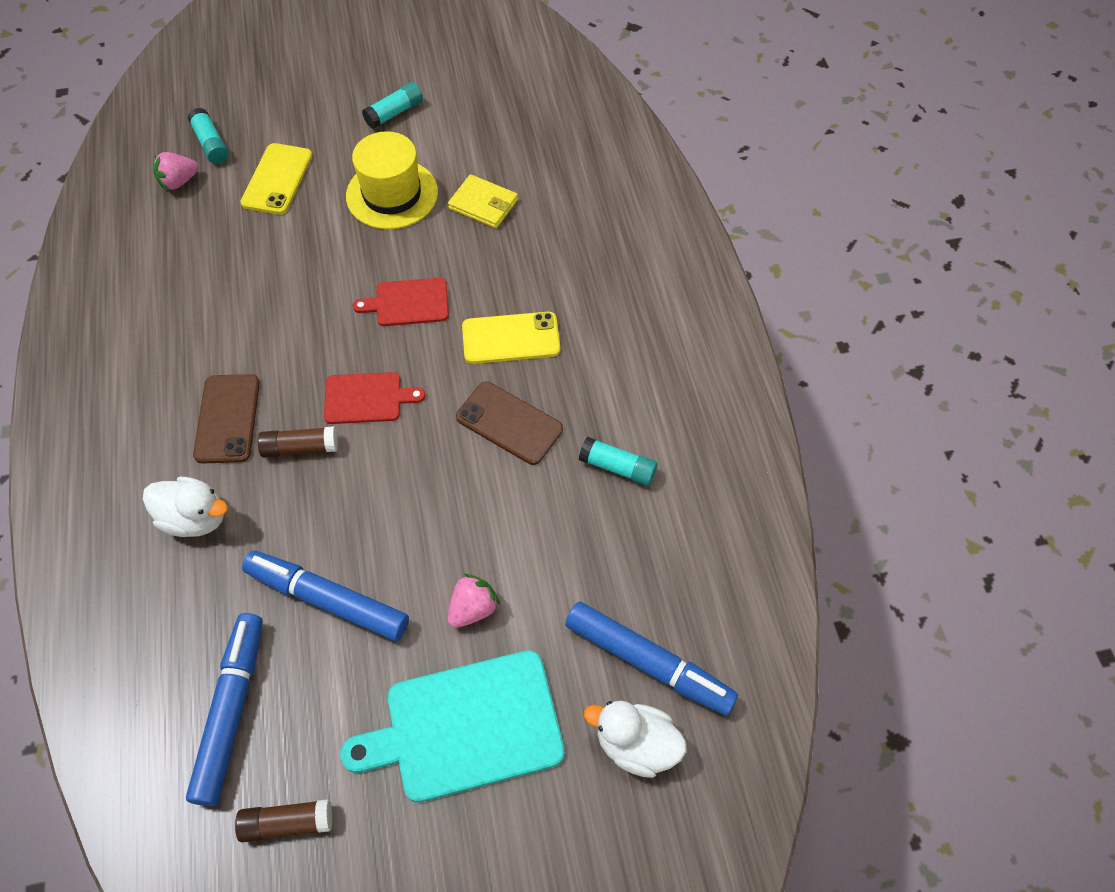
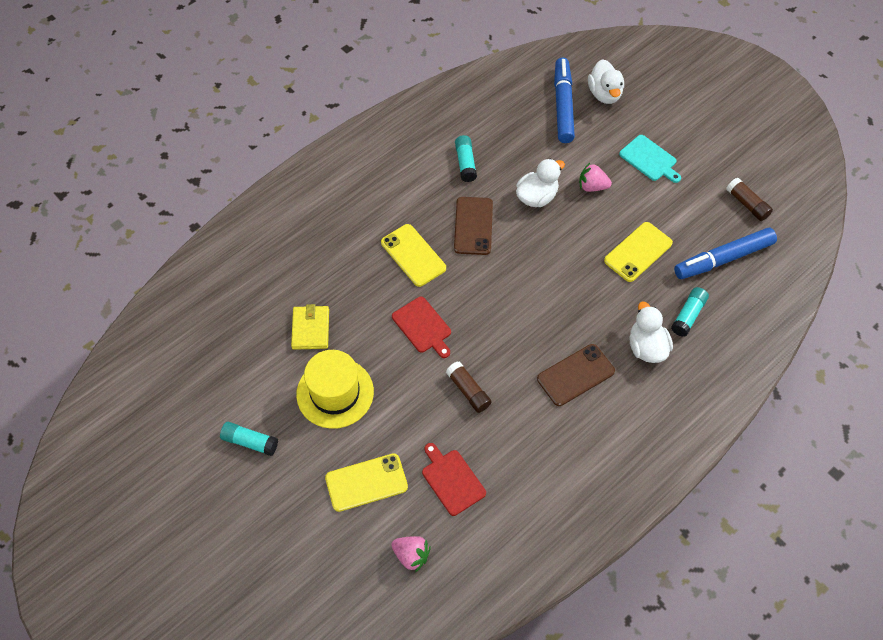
camera: 120 degrees left, 0 degrees up
turquoise glue stick [188,108,229,164] -> turquoise glue stick moved to [671,287,709,337]
blue marker [242,551,409,641] -> yellow phone [604,222,673,282]
brown glue stick [258,426,338,458] -> brown glue stick moved to [446,361,492,413]
red cutting board [324,372,425,424] -> red cutting board moved to [422,443,486,516]
turquoise cutting board [340,650,565,802] -> turquoise cutting board [619,135,681,183], size x0.55
none -> white duck [516,159,565,207]

